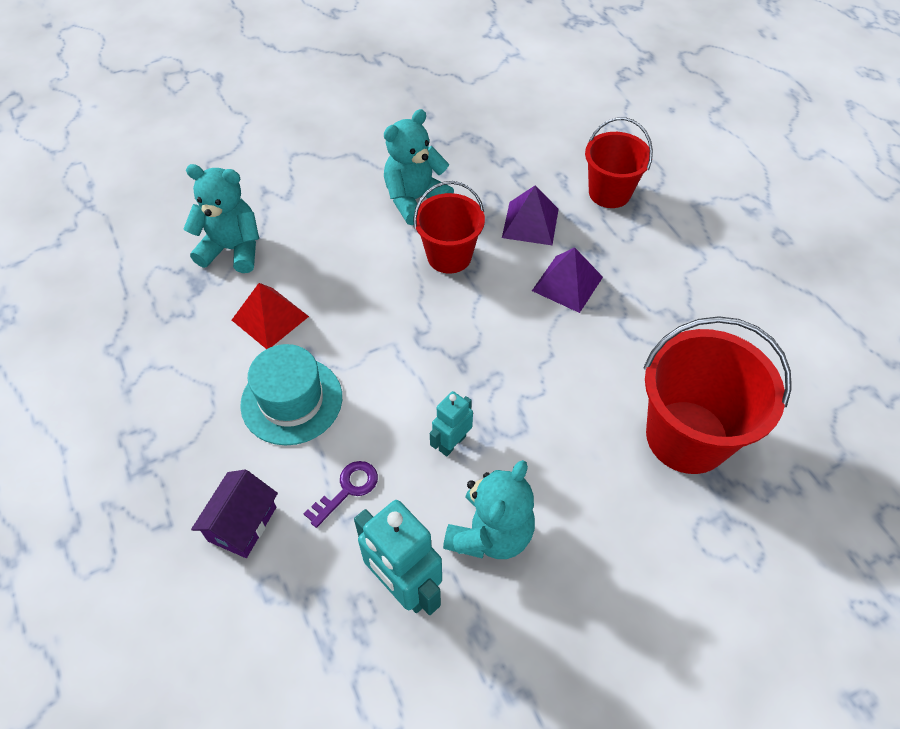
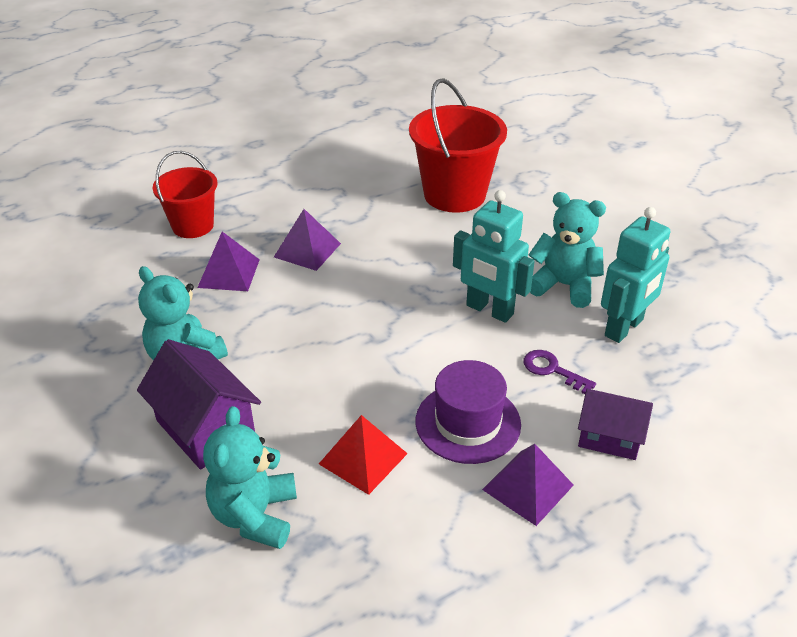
camera: 95 degrees left, 15 degrees down
turquoise hat [240,344,342,445] -> purple hat [416,360,521,464]
red bucket [413,181,485,274] -> none
turquoise robot [430,391,473,456] -> turquoise robot [453,190,535,323], size x1.73
none -> purple house [137,339,261,469]
none -> purple pyramid [482,444,574,526]

